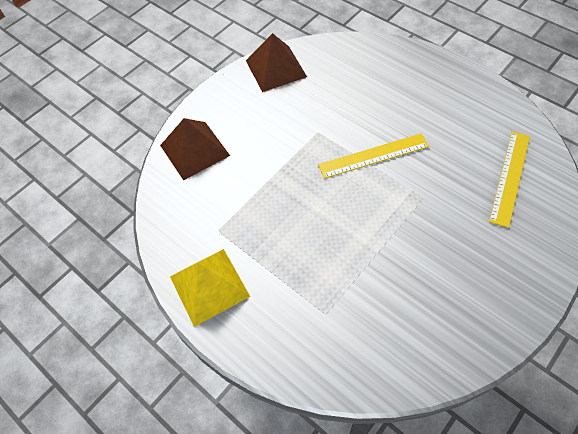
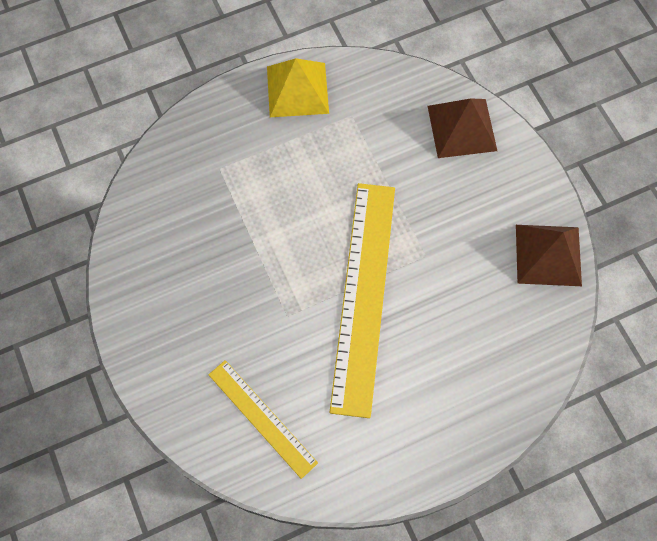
camera: 110 degrees right, 10 degrees up
yellow ruler [318,133,429,179] -> yellow ruler [330,183,395,418], size x1.82

